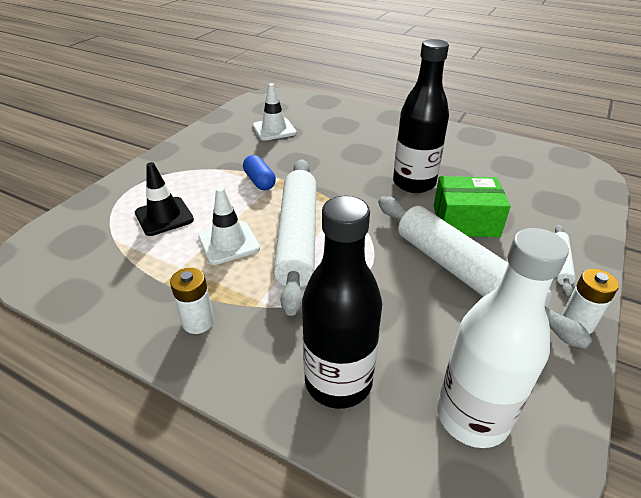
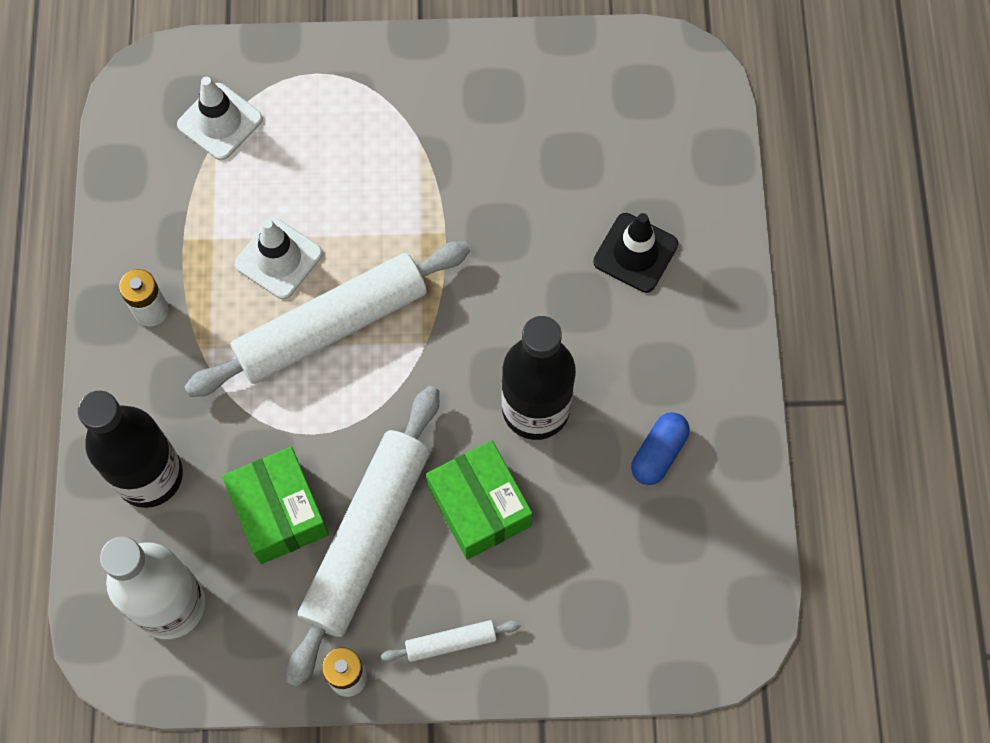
camera: 60 degrees right, 30 degrees up
black traffic cone [135,162,194,236] -> black traffic cone moved to [593,213,678,293]
blue capsule [243,155,276,190] -> blue capsule moved to [631,412,690,485]
white traffic cone [253,83,297,141] -> white traffic cone moved to [177,77,263,160]
none -> green box [222,447,329,564]

